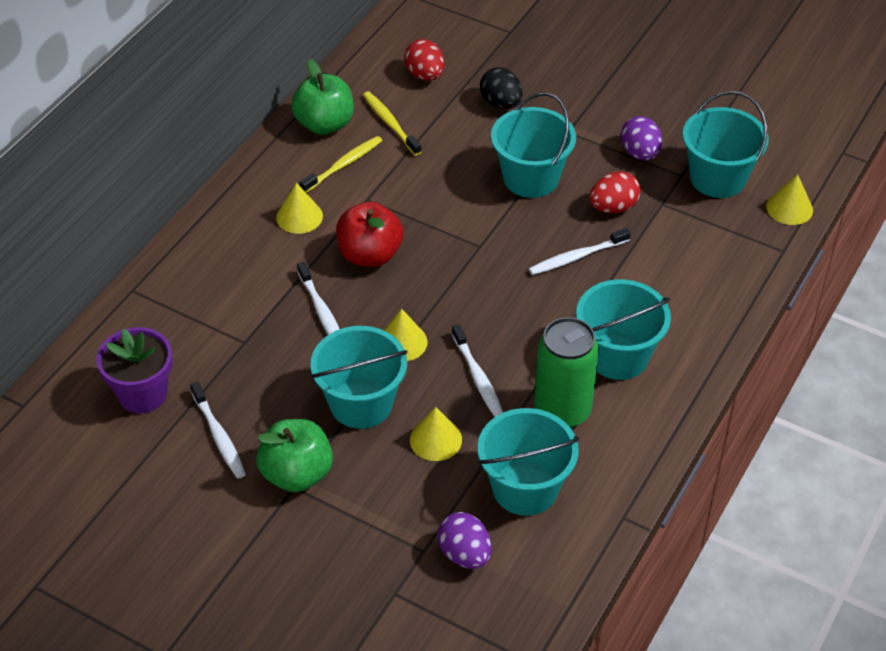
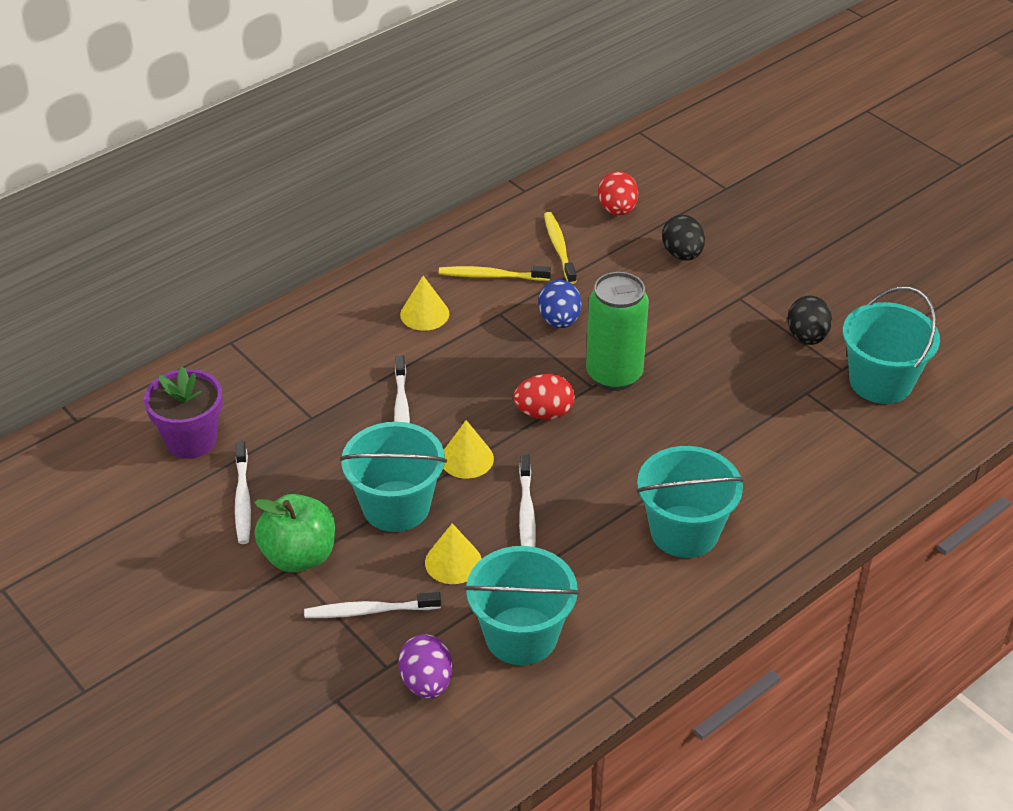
camera: 20 degrees right, 5 degrees down
green apple [291,59,354,135] -> none
yellow toothbrush [299,136,382,193] -> yellow toothbrush turned 150 degrees counterclockwise [439,266,551,281]
red apple [336,201,403,267] -> none
turquoise bucket [491,93,576,198] -> none
white toothbrush [529,228,631,275] -> white toothbrush moved to [304,592,441,618]
green can [534,317,599,428] -> green can moved to [586,272,649,391]
red egg [590,172,641,213] -> red egg moved to [513,374,574,420]
purple egg [621,116,662,161] -> black egg [787,295,832,345]
yellow cone [766,174,813,225] -> none
none -> blue egg [538,280,582,328]

